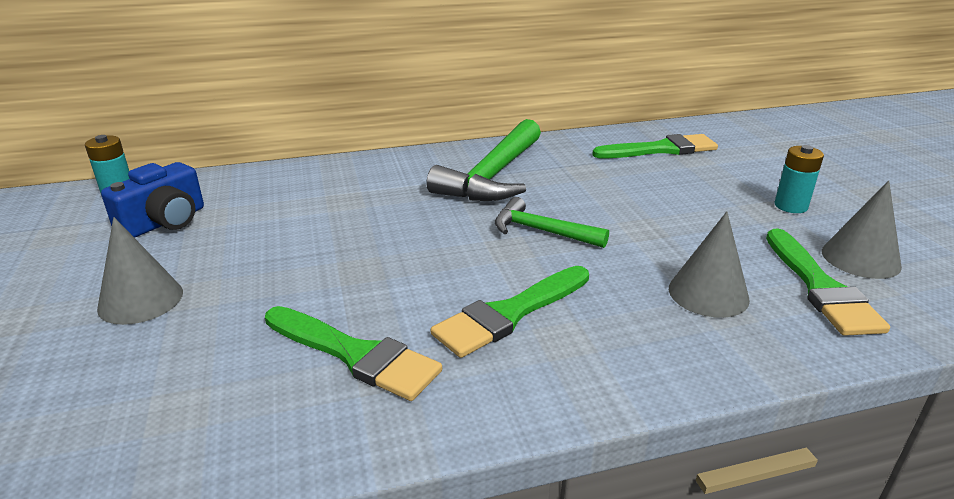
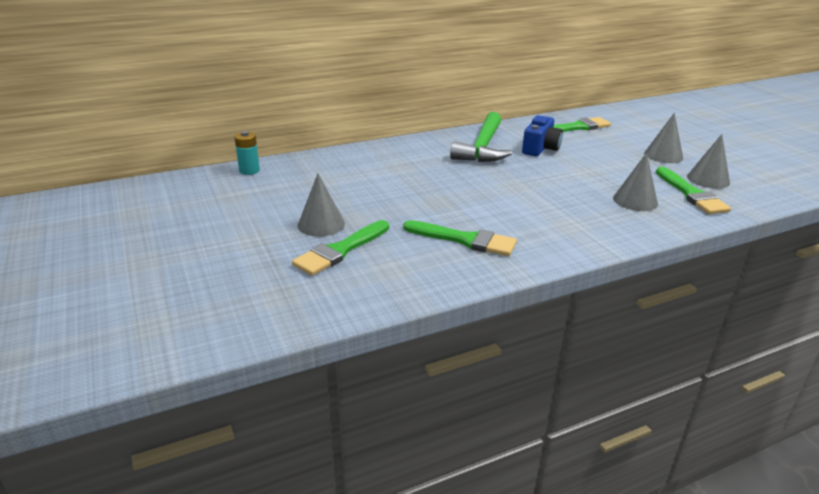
camera: 10 degrees left, 0 degrees up
blue camera [101,162,204,238] -> blue camera moved to [522,115,563,156]
green brush [431,266,589,358] -> green brush moved to [292,220,389,276]
green hammer [495,197,609,248] -> none
turquoise battery [774,145,824,213] -> grey cone [644,113,683,163]

